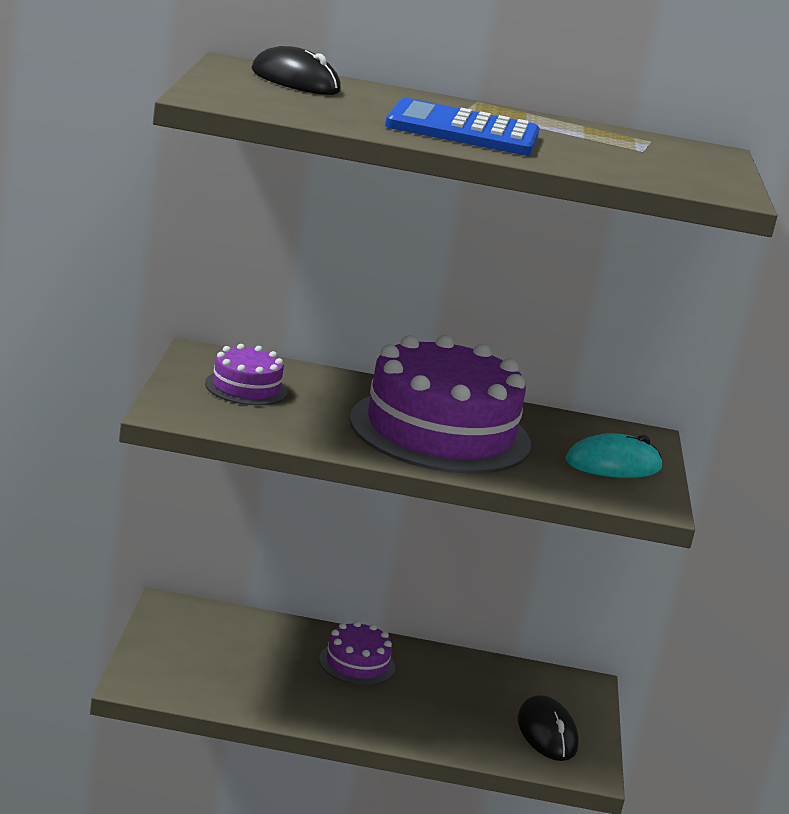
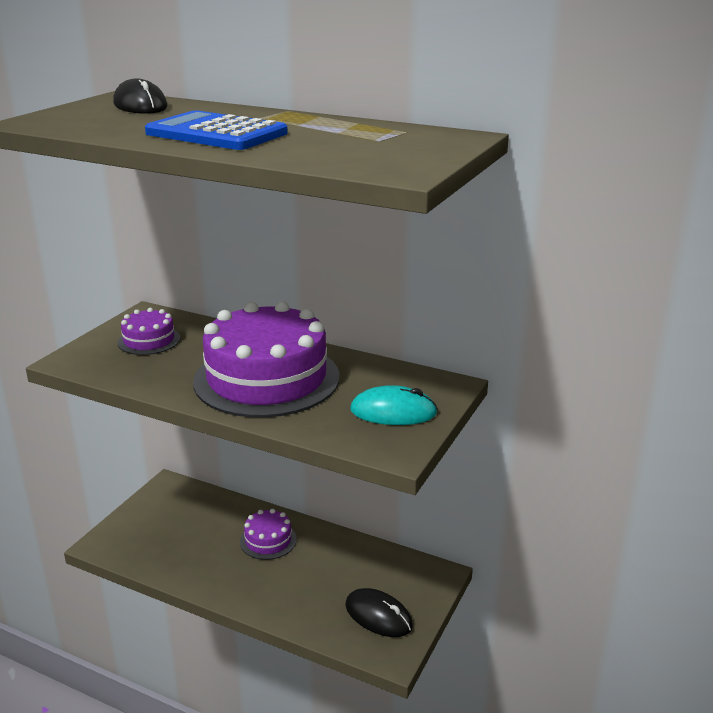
camera: 25 degrees right, 5 degrees up
black mouse [517,695,579,761] -> black mouse turned 60 degrees counterclockwise [346,588,413,637]

